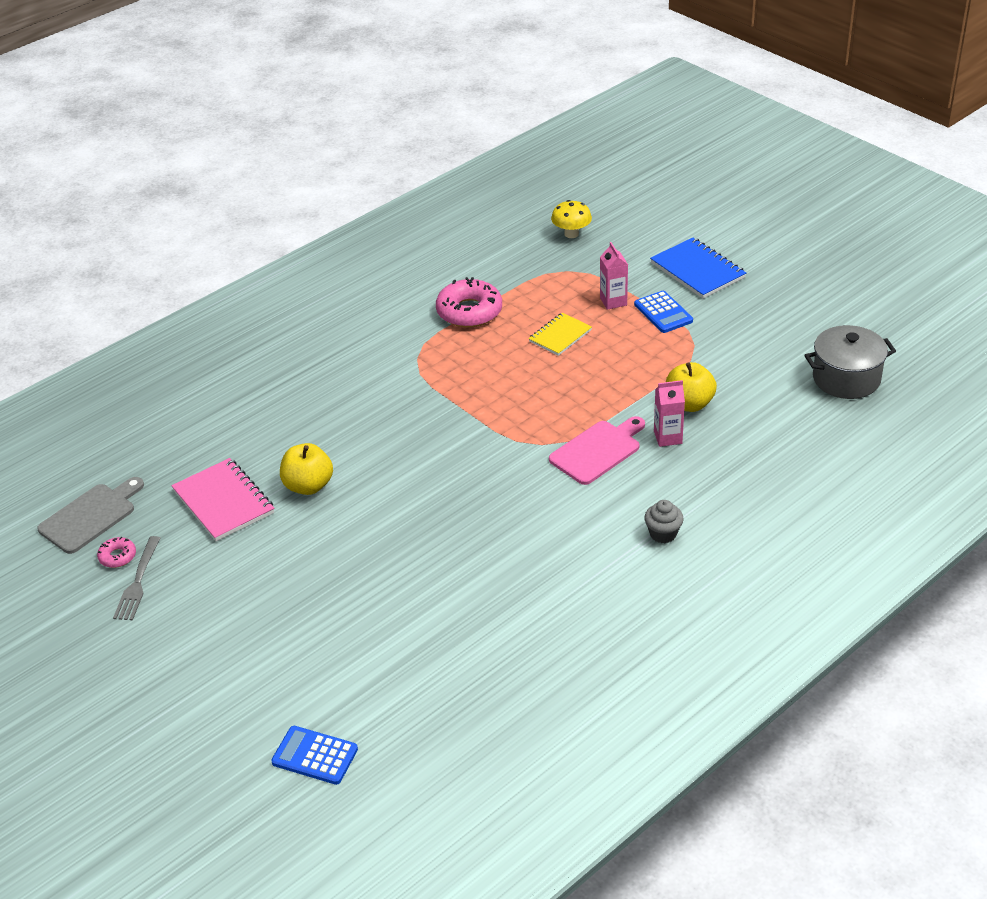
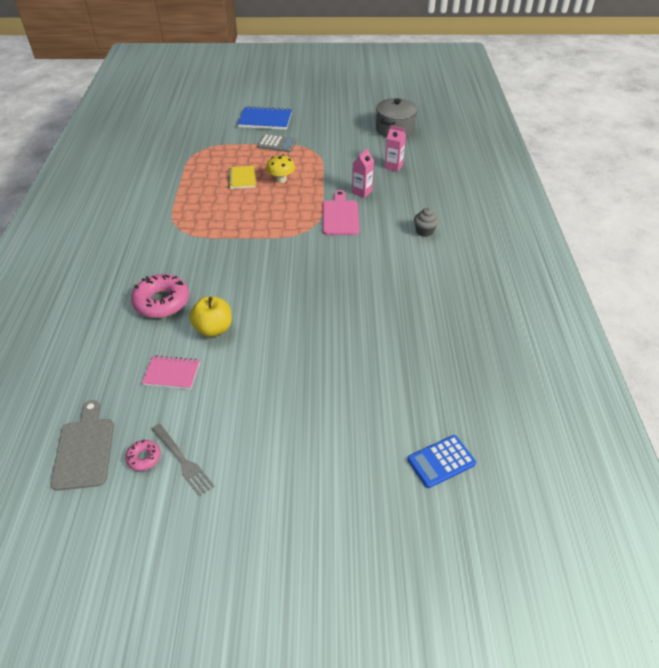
camera: 50 degrees left, 5 degrees up
pink notebook [171,458,274,541] -> pink notebook [142,355,200,389], size x0.64
pink donut [436,277,502,328] -> pink donut moved to [131,274,189,318]
yellow mushroom [551,200,592,238] -> yellow mushroom moved to [266,155,295,183]
pink carton [600,242,628,310] -> pink carton moved to [385,125,406,172]
blue calculator [634,291,693,333] -> grey calculator [257,134,297,152]
yellow apple [666,362,717,412] -> none

